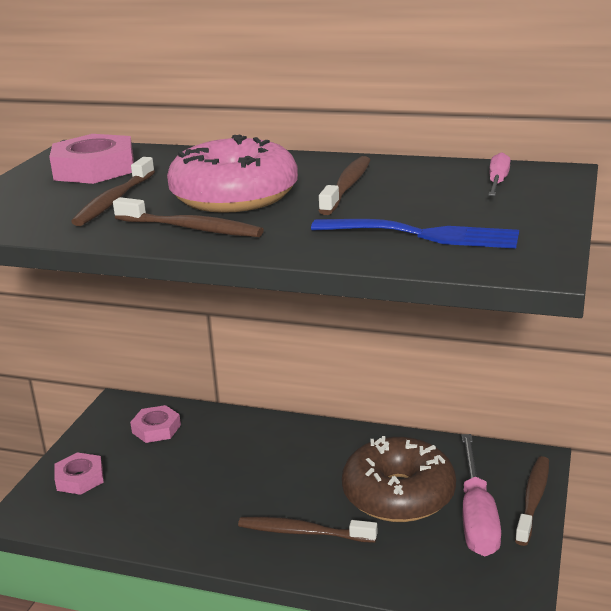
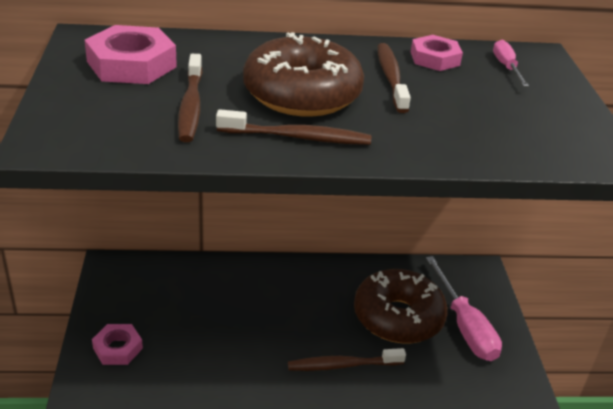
camera: 25 degrees left, 10 degrees up
pink nut [130,405,181,443] -> pink nut moved to [411,35,463,71]
pink donut [167,135,298,213] -> brown donut [243,32,364,117]
blue fork [311,219,519,249] -> none
brown toothbrush [515,456,549,546] -> none

